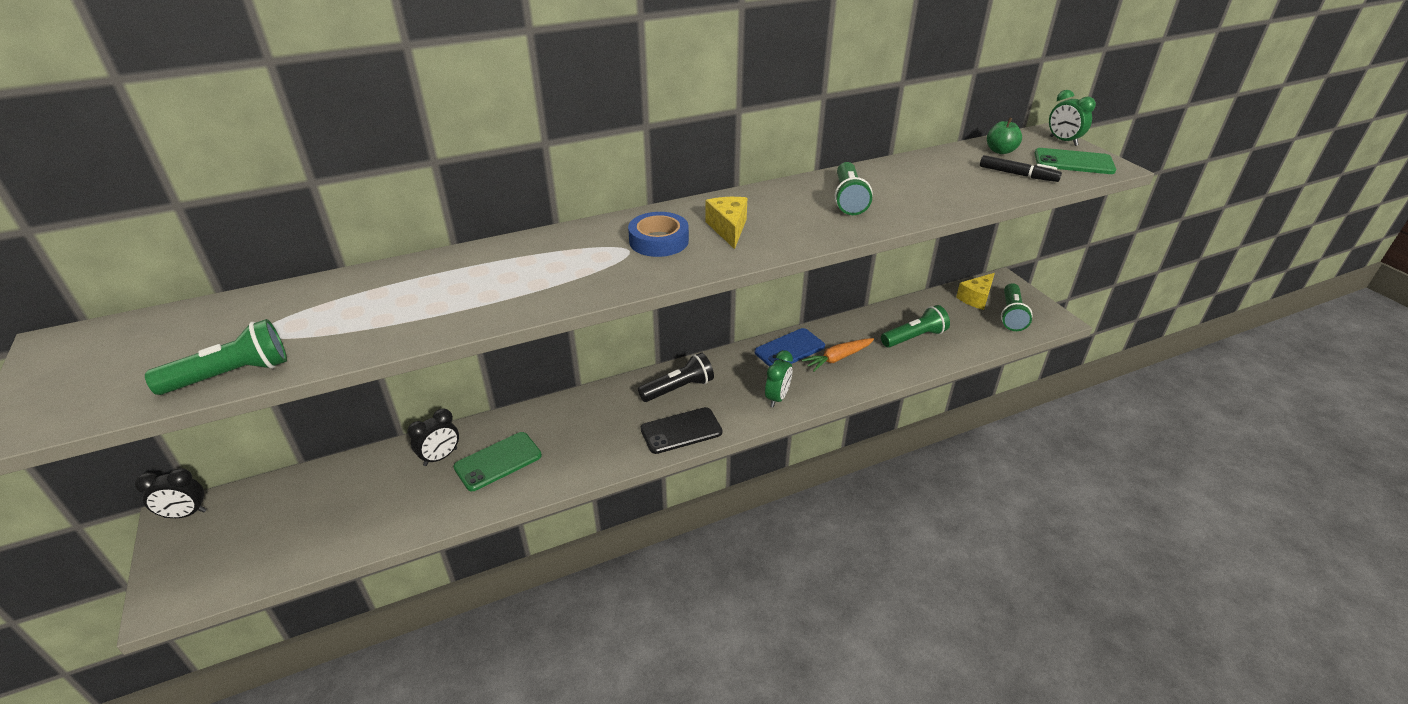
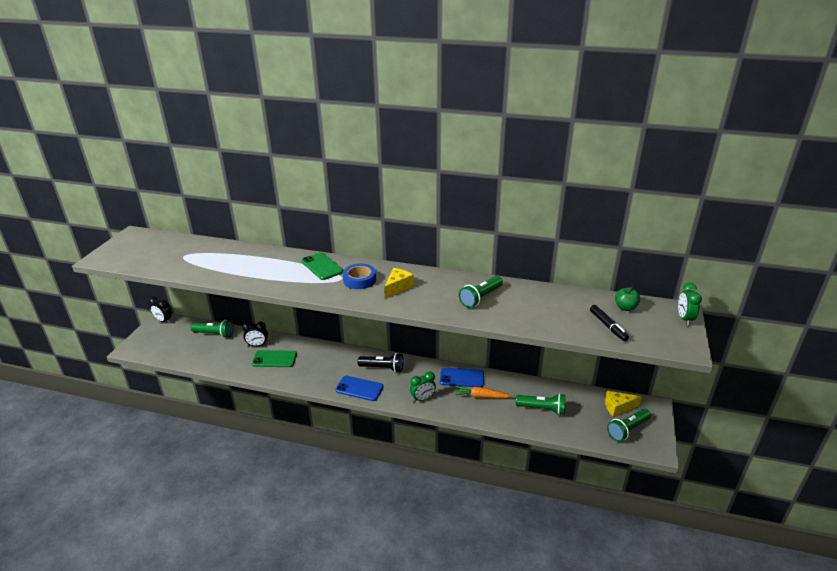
camera: 40 degrees right, 5 degrees down
green flashlight [145,319,287,395] -> green flashlight moved to [191,320,234,338]
black phone [641,407,722,454] -> blue phone [335,376,384,401]
green phone [1034,148,1116,174] -> green phone moved to [301,252,343,280]

